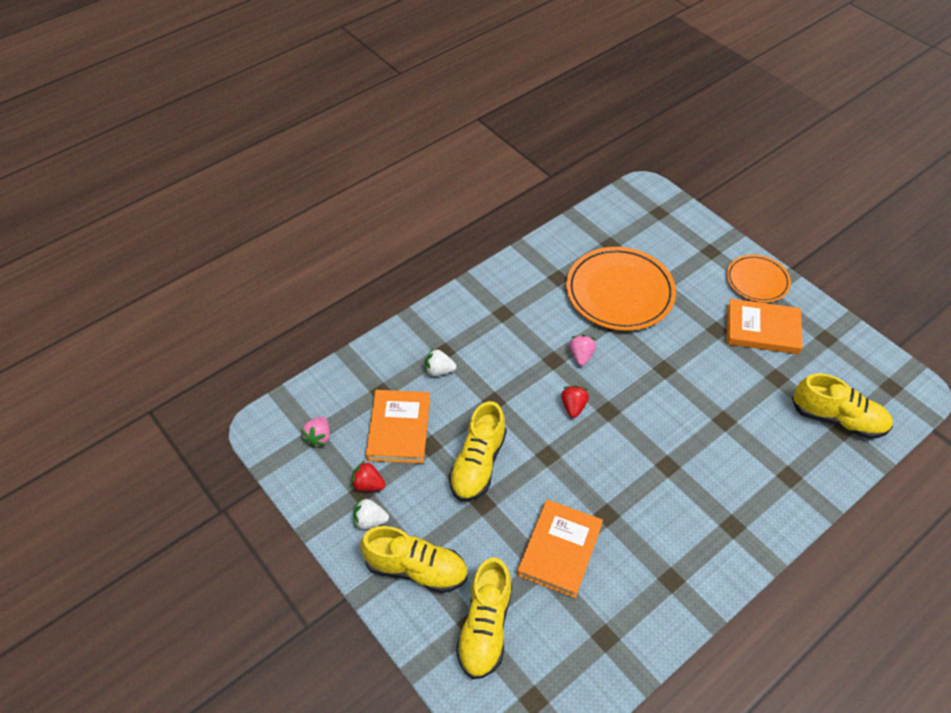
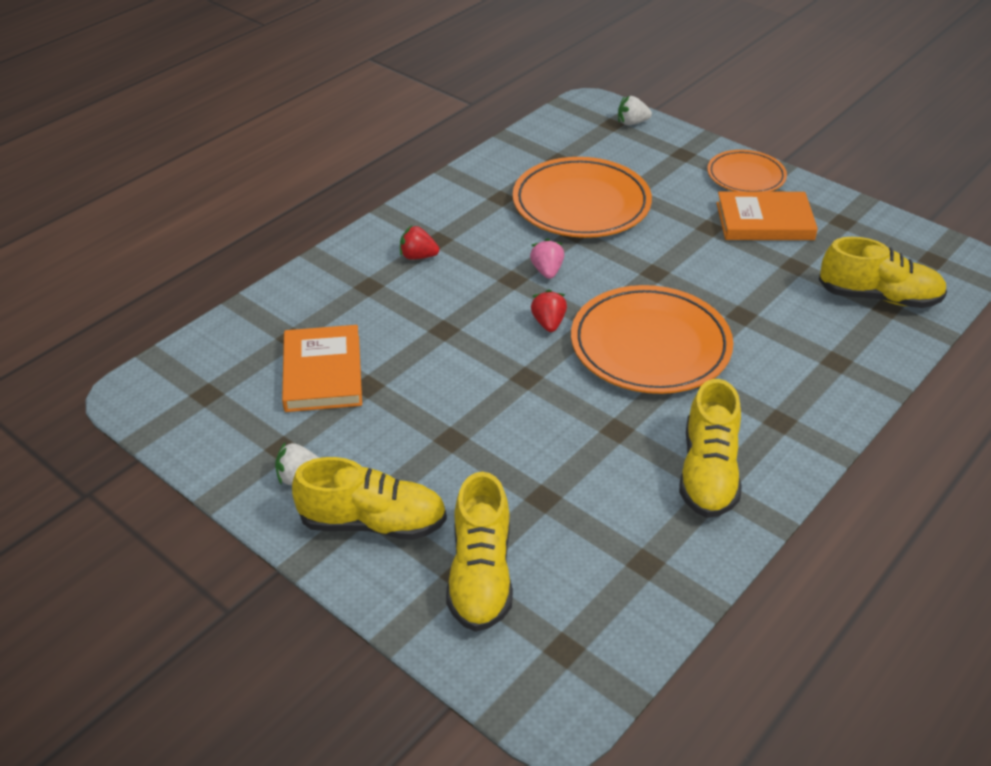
camera: 10 degrees left, 10 degrees down
pink strawberry [301,416,330,448] -> none
red strawberry [351,460,385,491] -> red strawberry moved to [400,225,439,260]
white strawberry [425,348,456,376] -> white strawberry moved to [618,96,652,125]
yellow shoe [449,401,507,501] -> yellow shoe moved to [679,379,742,518]
orange book [517,499,603,598] -> none
none -> orange plate [571,285,733,394]

